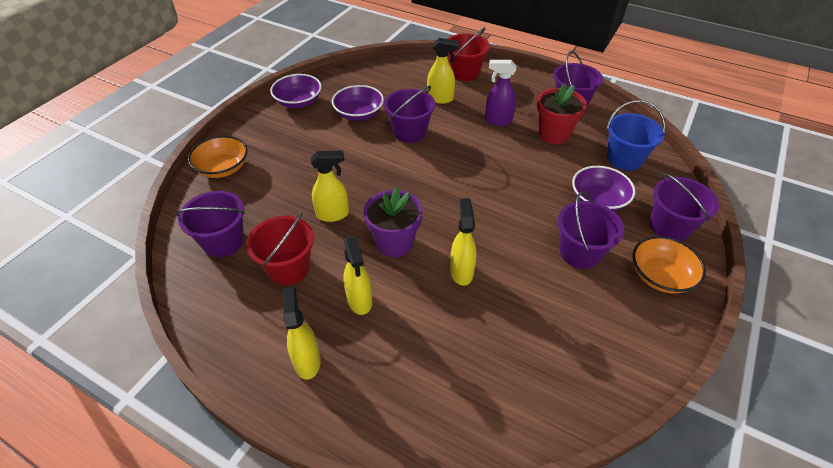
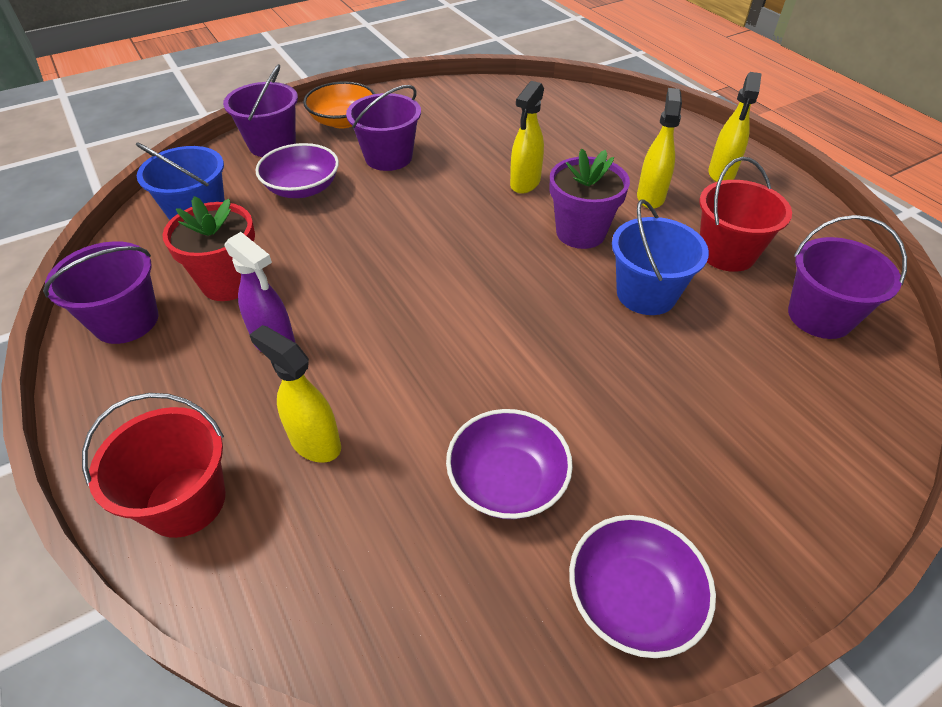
camera: 150 degrees left, 0 degrees up
orange bowl [188,136,247,178] -> none
yellow spray bottle [311,150,349,222] -> blue bucket [612,199,709,315]
purple bucket [384,86,435,143] -> none

